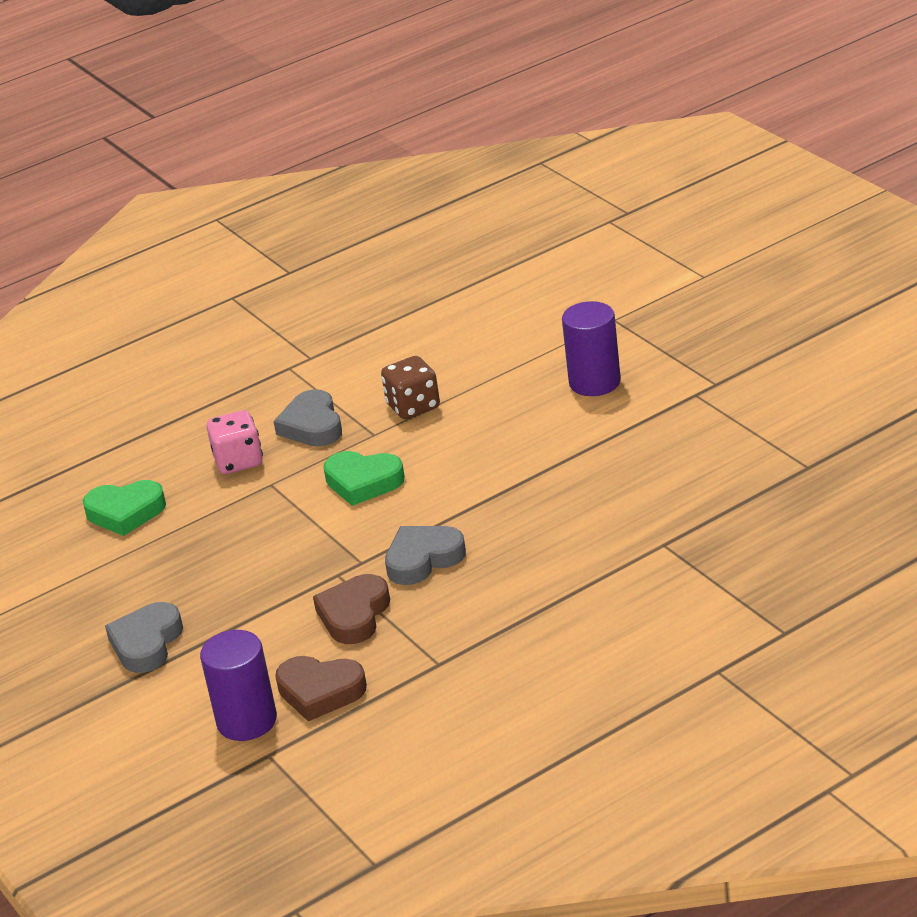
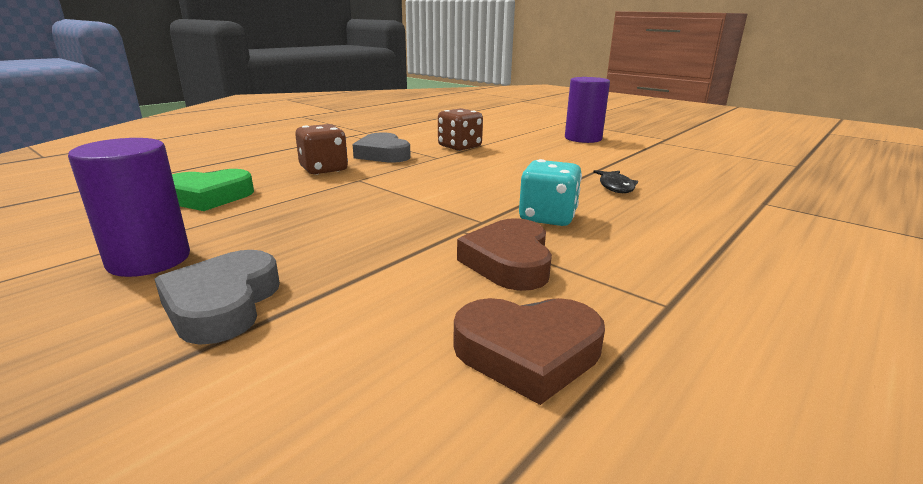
camera: 20 degrees left, 10 degrees down
purple cylinder [200,630,277,741] -> purple cylinder moved to [68,138,190,277]
pink dice [206,410,263,474] -> brown dice [295,124,348,175]
green heart [323,451,405,506] -> none
grey heart [385,526,466,585] -> turquoise dice [519,159,582,226]
none -> black fish [593,170,638,193]

